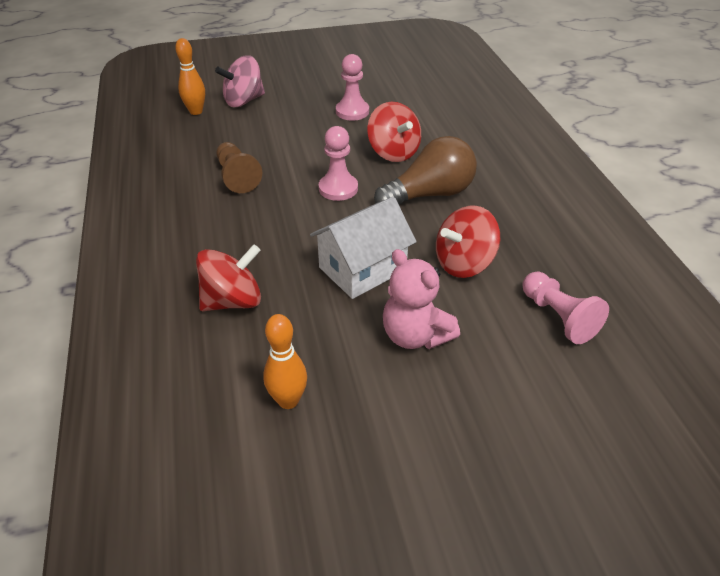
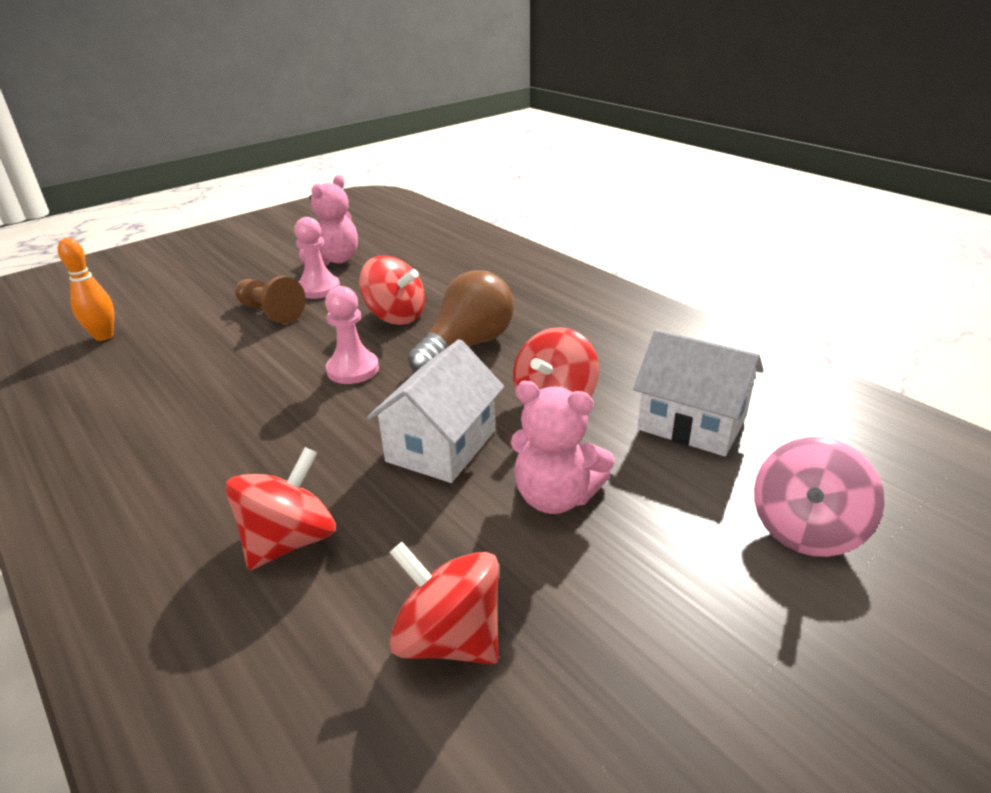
camera: 25 degrees left, 10 degrees down
pink spinning top [215,55,265,107] -> pink spinning top moved to [754,437,885,557]
brown pawn [216,142,262,193] -> brown pawn moved to [235,276,306,324]
orange bowling pin [263,314,307,409] -> red spinning top [389,542,499,664]
pink pawn [522,271,609,344] -> white house [633,329,764,456]
none -> pink teddy bear [299,175,358,266]

